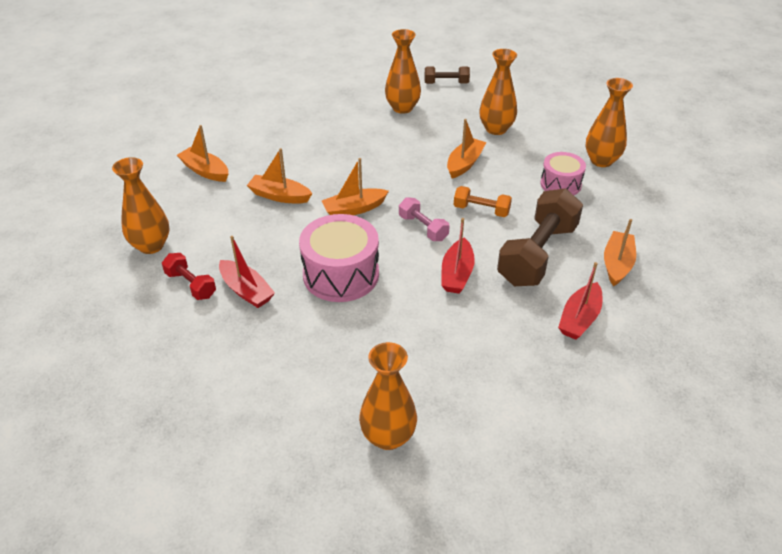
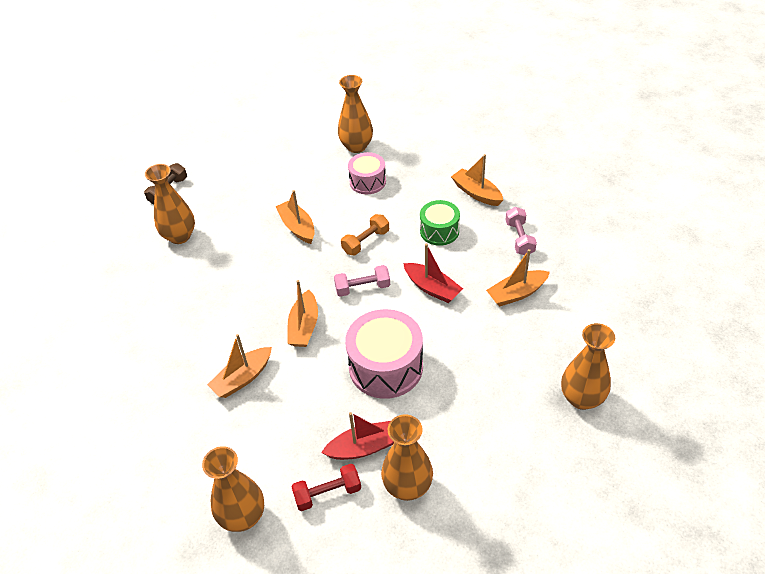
camera: 60 degrees left, 5 degrees up
orange boat [177,125,228,182] -> orange boat moved to [486,249,550,307]
orange vase [479,49,517,135] -> orange vase moved to [381,414,433,501]
brown dumbbell [497,188,583,286] -> green drum [420,200,460,246]
red boat [558,262,603,340] -> pink dumbbell [505,207,537,255]

